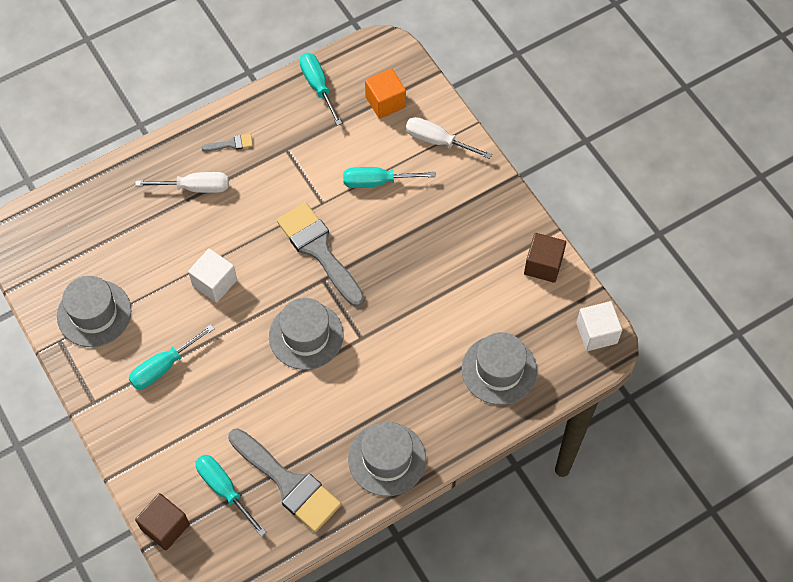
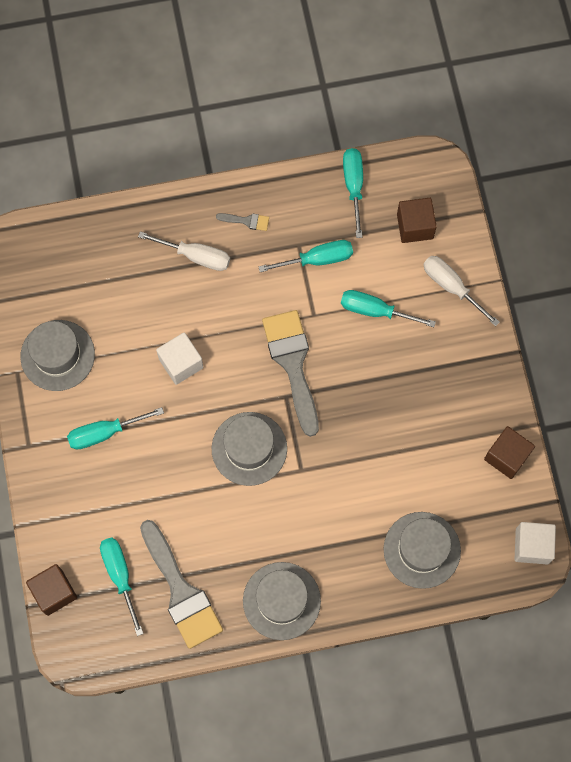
camera: 20 degrees right, 10 degrees up
orange cube [365,68,406,119] -> brown cube [397,198,437,243]
none -> turquoise screwdriver [258,240,353,272]

